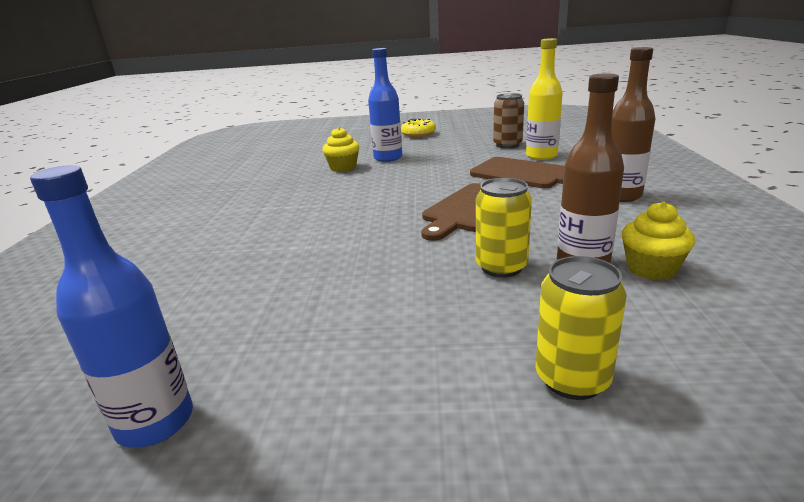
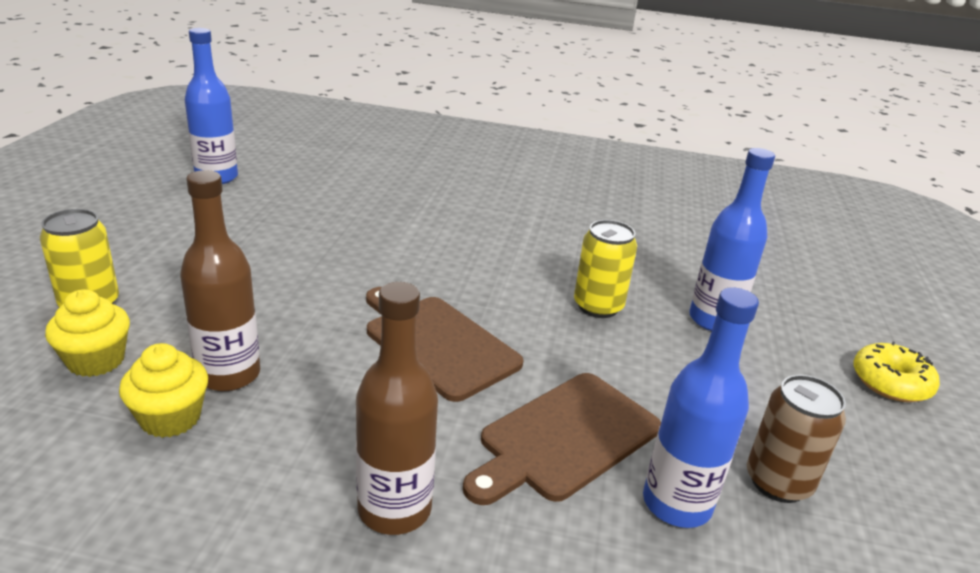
camera: 95 degrees right, 5 degrees up
yellow cupcake [322,127,359,172] -> yellow cupcake moved to [45,289,130,377]
yellow can [476,178,532,278] -> yellow can moved to [574,220,637,318]
yellow bottle [526,38,563,160] -> blue bottle [643,287,759,528]

